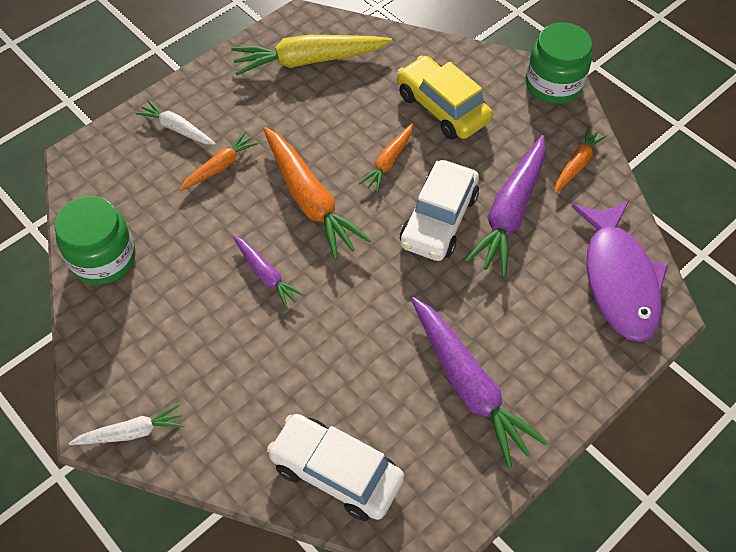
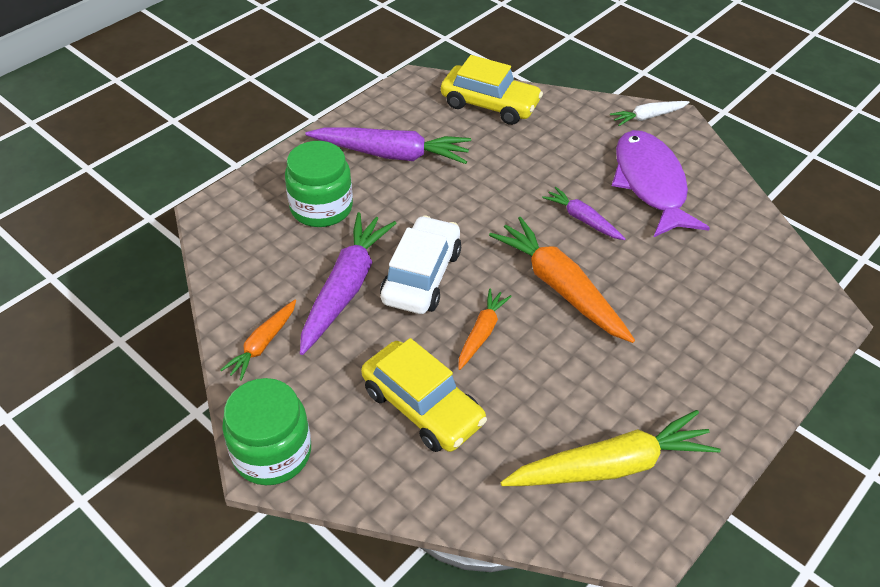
camera: 175 degrees right, 10 degrees down
green jar [55,196,136,285] -> green jar moved to [285,141,353,227]
white carrot [135,100,216,145] -> none
orange carrot [179,132,259,191] -> none
white car [267,414,404,521] -> yellow car [441,55,543,125]
purple carrot [411,297,548,468] -> purple carrot turned 135 degrees clockwise [306,127,471,164]
purple fish [572,201,668,342] -> purple fish moved to [612,130,710,237]

